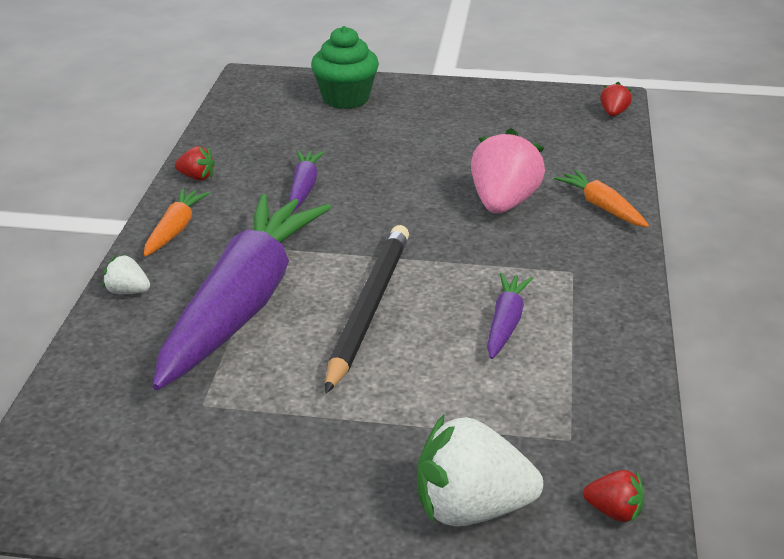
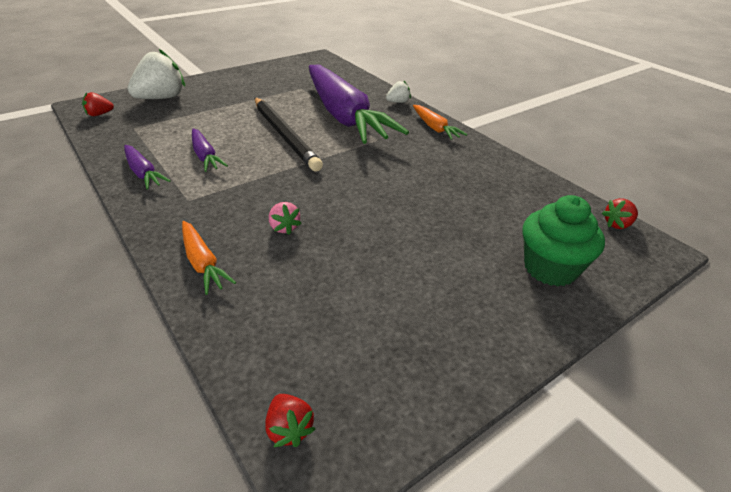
camera: 135 degrees right, 5 degrees up
red strawberry [175,146,215,180] -> red strawberry moved to [602,198,638,229]
purple carrot [289,150,325,211] -> purple carrot moved to [124,145,171,190]
pink strawberry [471,128,545,214] -> pink strawberry [269,202,302,235], size x0.48
orange carrot [554,169,649,227] -> orange carrot turned 45 degrees clockwise [182,221,236,295]

